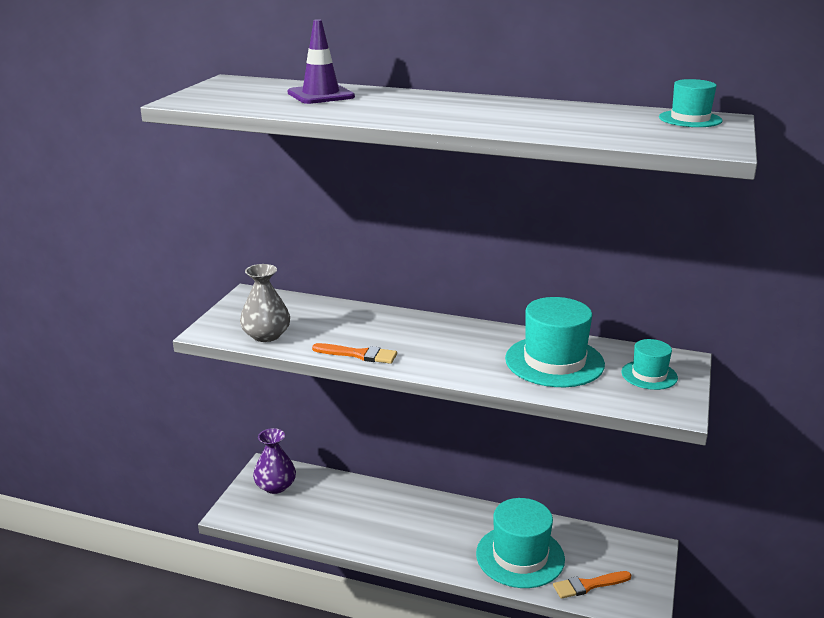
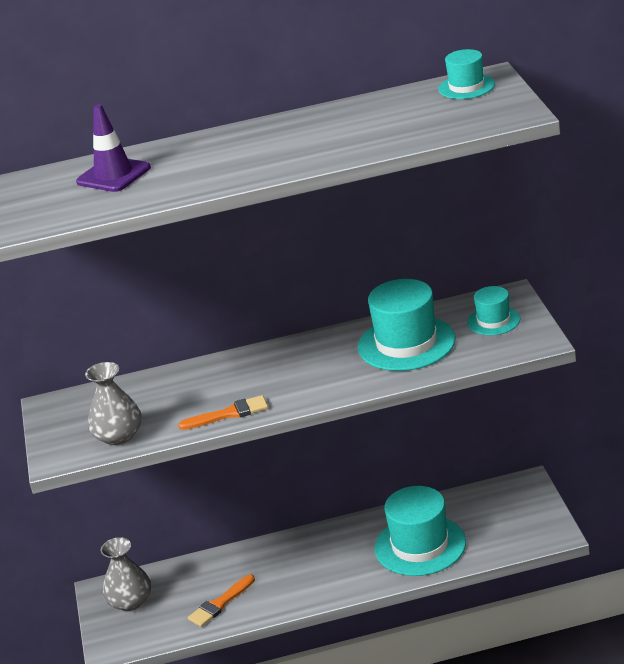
camera: 25 degrees left, 5 degrees up
purple vase [253,428,296,494] -> grey vase [101,537,151,611]
orange brush [553,571,631,599] -> orange brush moved to [188,574,255,627]

